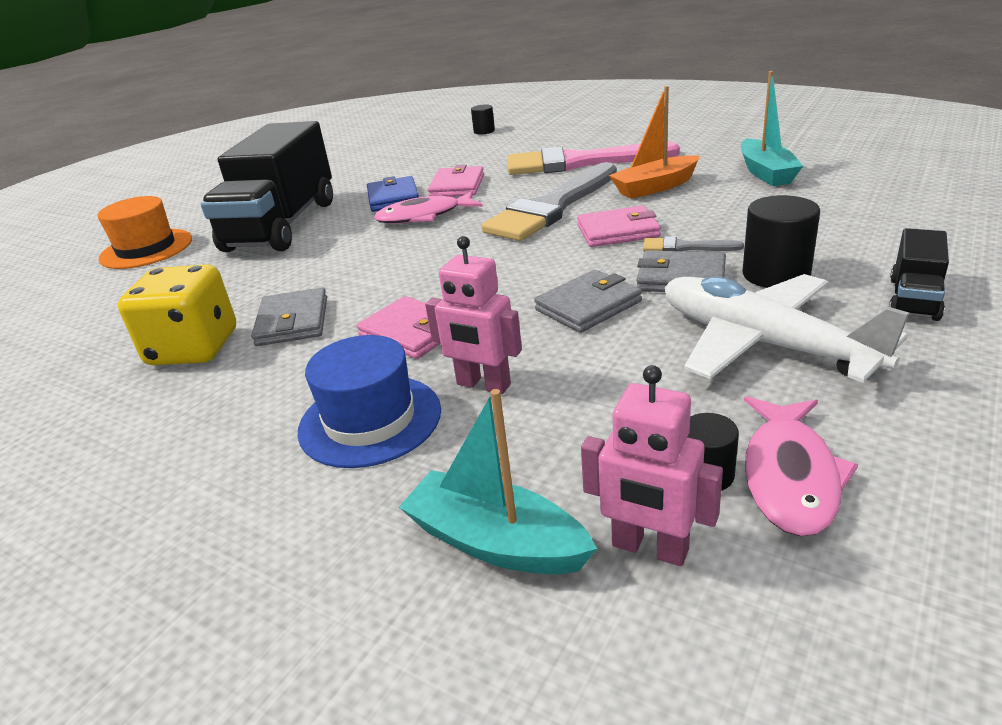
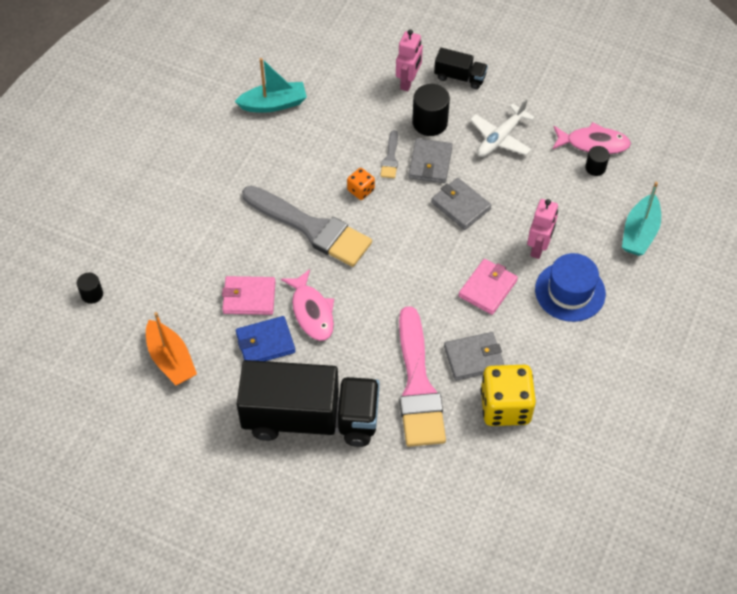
camera: 100 degrees left, 25 degrees up
orange hat [97,196,192,269] -> none
pink brush [508,142,680,175] -> pink brush moved to [399,306,446,447]
pink wallet [577,205,661,247] -> orange dice [347,168,375,200]
pink robot [581,365,723,566] -> pink robot moved to [396,29,423,91]
orange boat [609,86,700,199] -> orange boat moved to [146,312,197,385]
white plane [665,274,909,383] -> white plane [470,99,535,157], size x0.67

